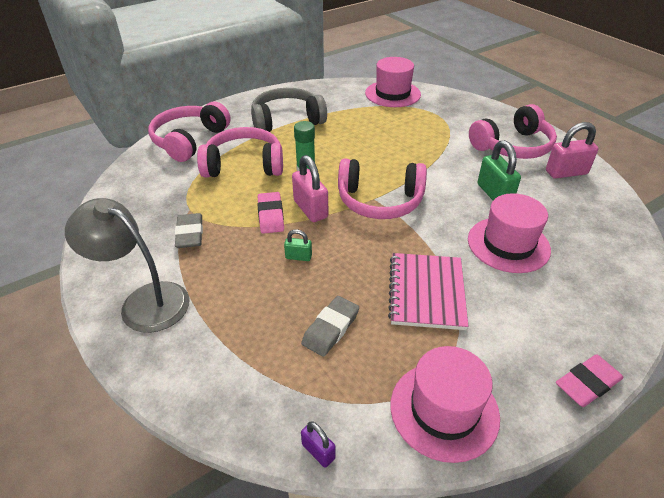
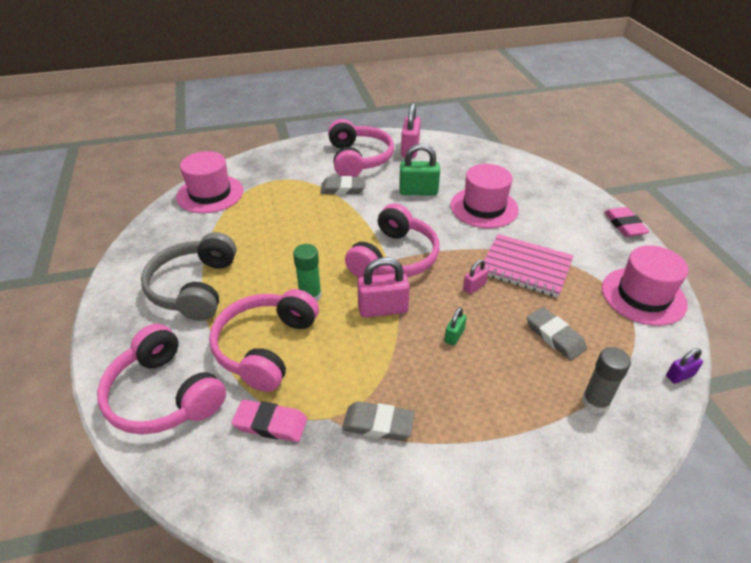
camera: 70 degrees left, 0 degrees up
grey lamp [65,198,189,333] -> none
pink eraser [257,192,284,234] -> pink eraser moved to [232,400,307,442]
none -> grey eraser [320,176,366,195]
none -> pink padlock [463,260,488,294]
none -> grey glue stick [582,347,631,414]

